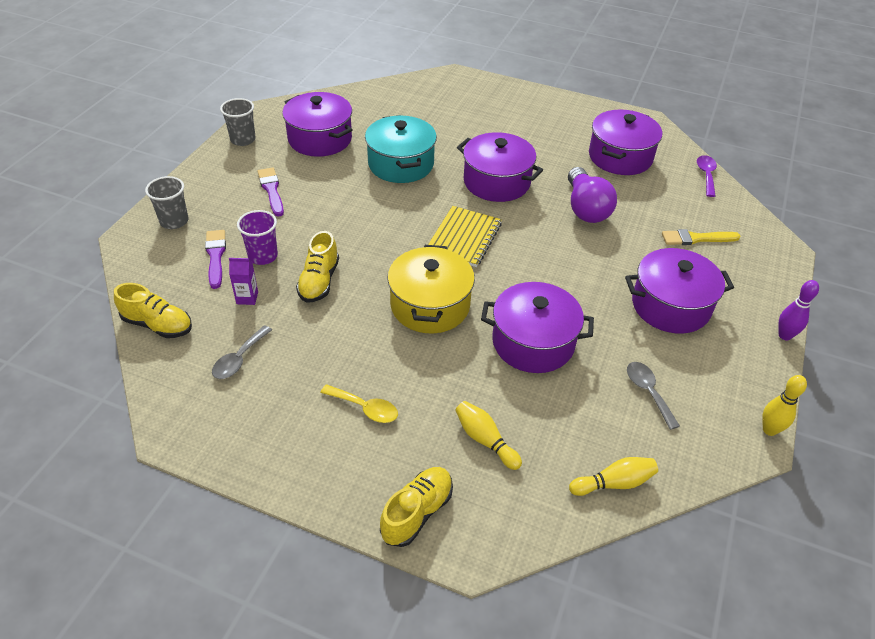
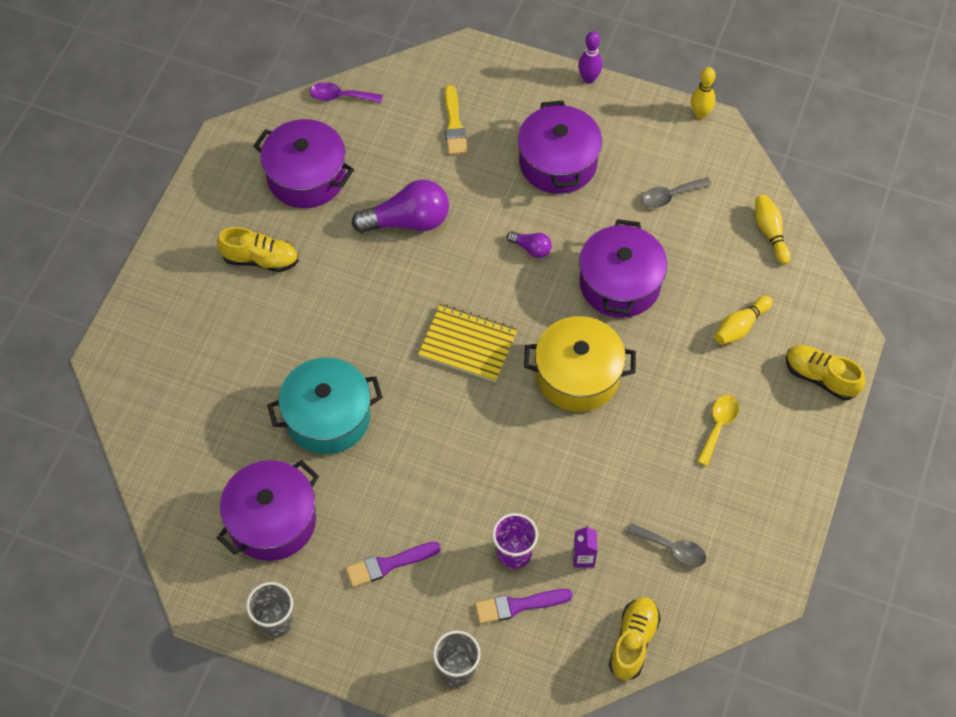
camera: 90 degrees left, 15 degrees up
yellow shoe [296,231,339,303] -> yellow shoe moved to [217,227,299,272]
purple pot [457,132,543,202] -> none
none -> purple light bulb [507,231,552,258]

